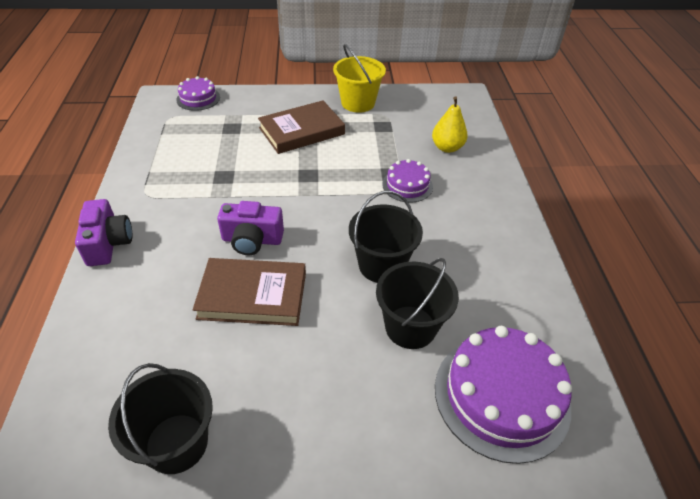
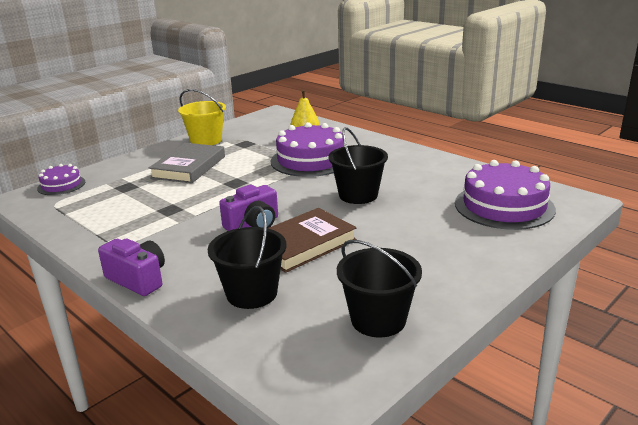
camera: 40 degrees left, 20 degrees down
brown book [258,100,345,154] -> grey book [149,143,225,183]
black bucket [376,258,459,349] -> black bucket moved to [207,206,286,309]
purple cake [382,159,433,203] -> purple cake [271,122,345,177], size x1.88

